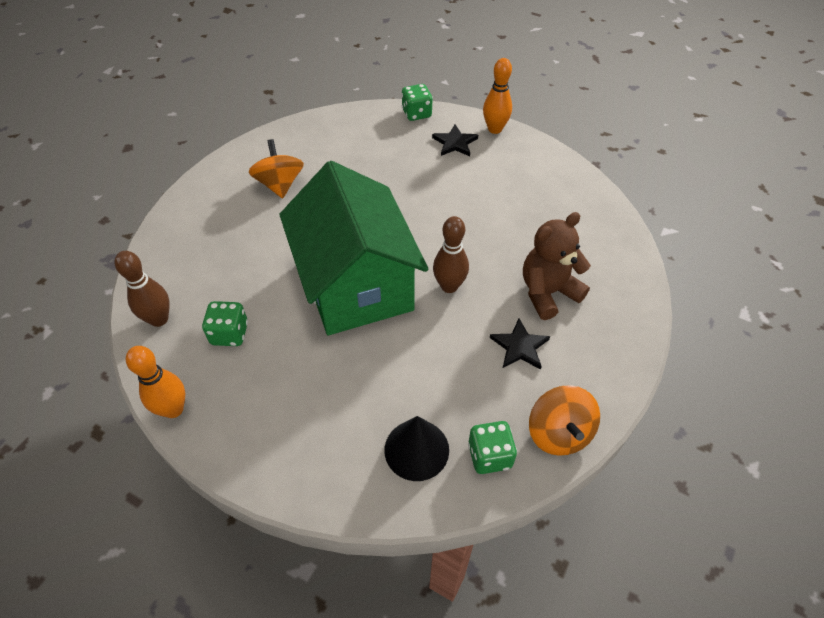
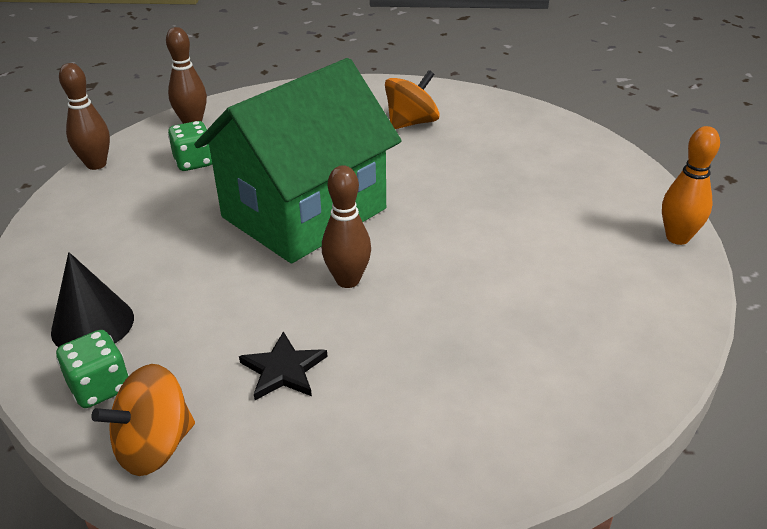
camera: 65 degrees right, 15 degrees down
orange bowling pin [126,346,185,418] -> brown bowling pin [59,63,110,170]
green dice [401,84,433,121] -> none
black star [432,124,478,156] -> none
brown teddy bear [523,212,591,320] -> none

